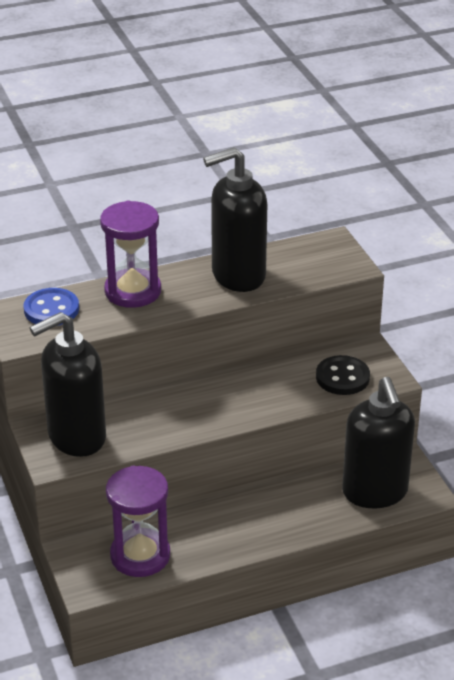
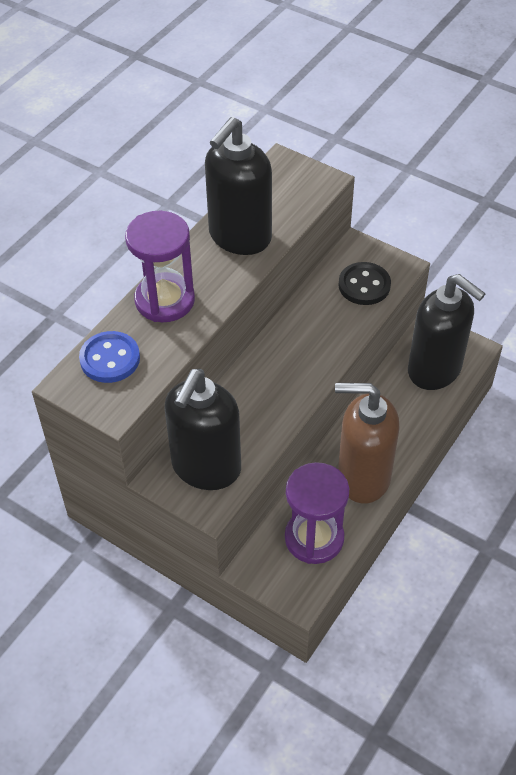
camera: 35 degrees left, 15 degrees up
none -> brown soap dispenser [335,383,400,504]

